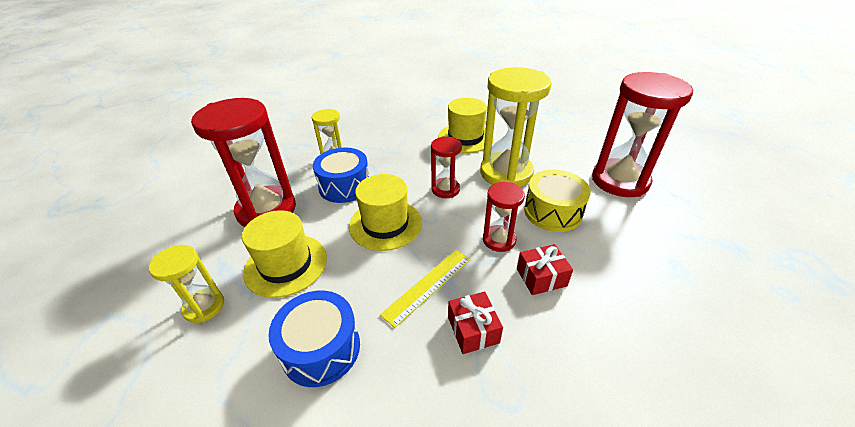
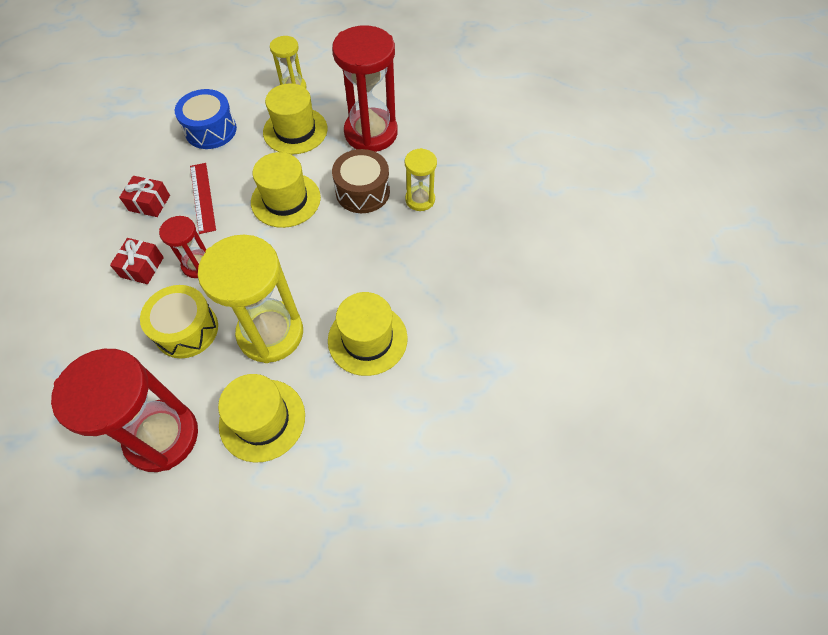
camera: 120 degrees right, 20 degrees up
blue drum [313,148,369,203] -> brown drum [332,149,390,213]
yellow ruler [380,250,471,328] -> red ruler [190,163,216,234]
red hourglass [431,137,462,198] -> none
none -> yellow hat [218,374,305,463]

